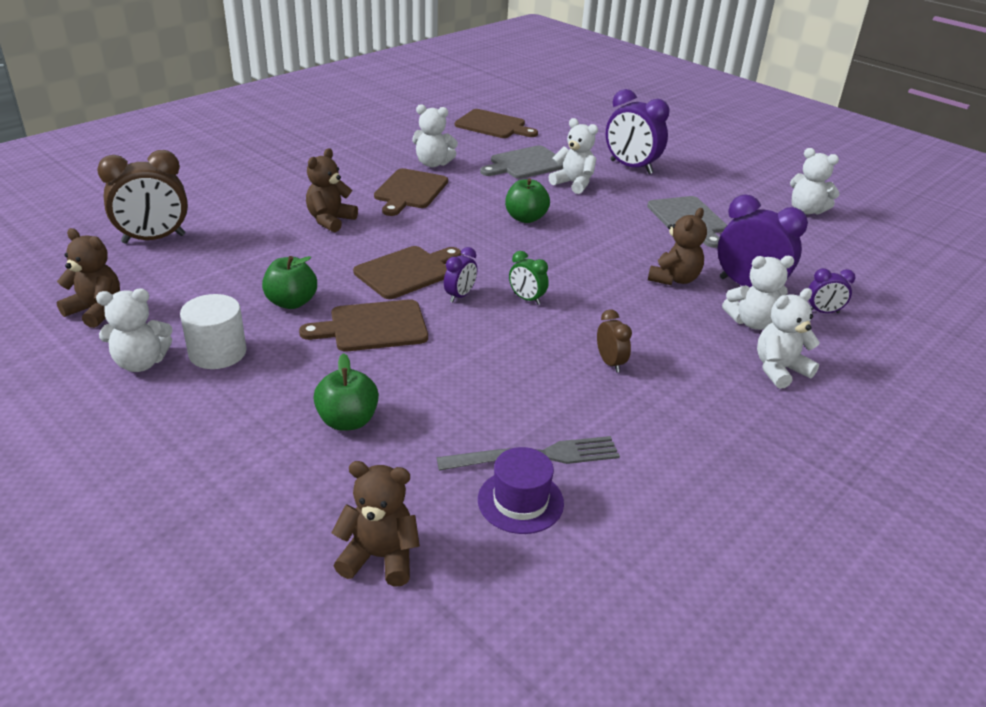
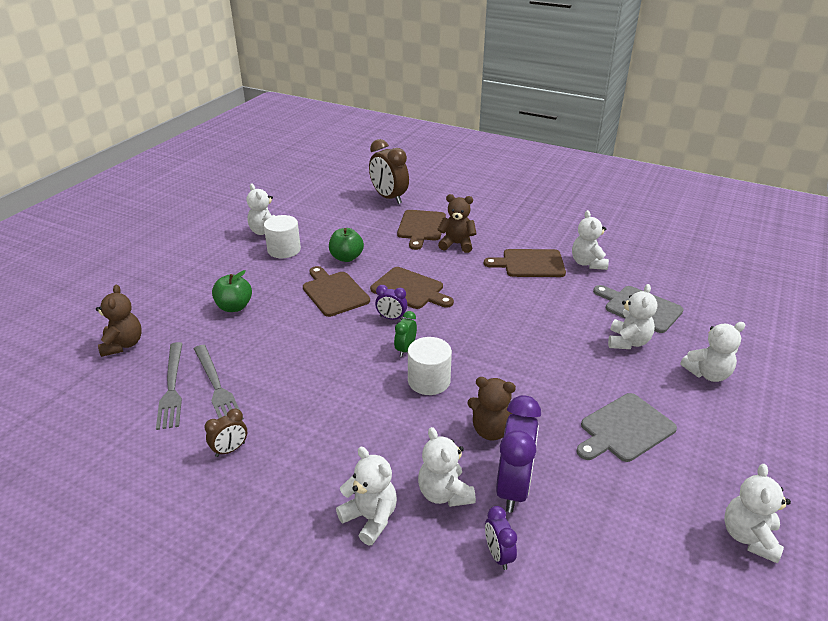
camera: 75 degrees right, 0 degrees up
brown teddy bear [57,228,120,328] -> none
brown cutting board [455,109,538,138] -> brown cutting board moved to [397,210,446,250]
purple hat [478,447,564,534] -> grey fork [156,342,183,430]
green apple [505,178,550,223] -> none
brown clock [597,309,632,373] -> brown clock moved to [204,409,247,457]
purple clock [606,89,670,174] -> white teddy bear [681,322,745,382]
none -> white cylinder [408,337,452,395]

